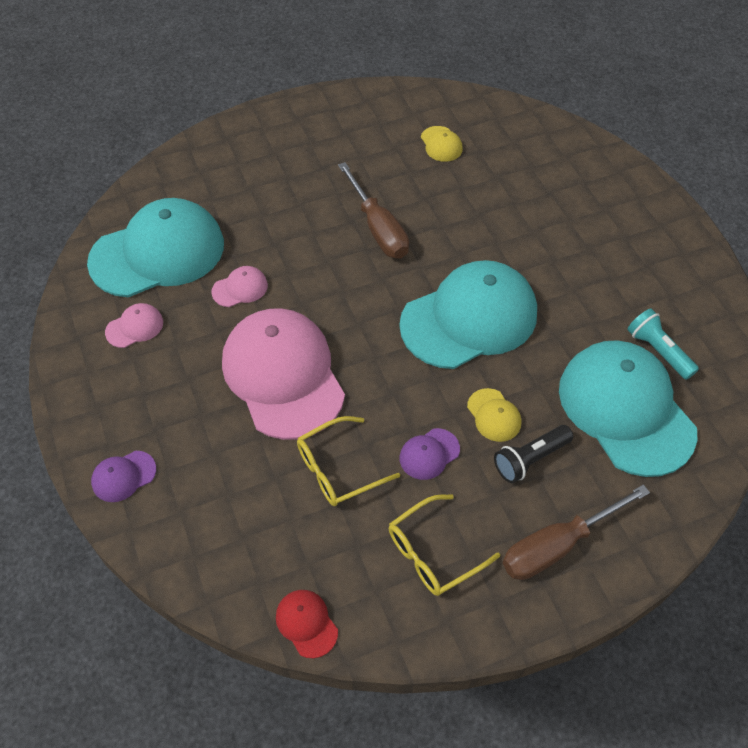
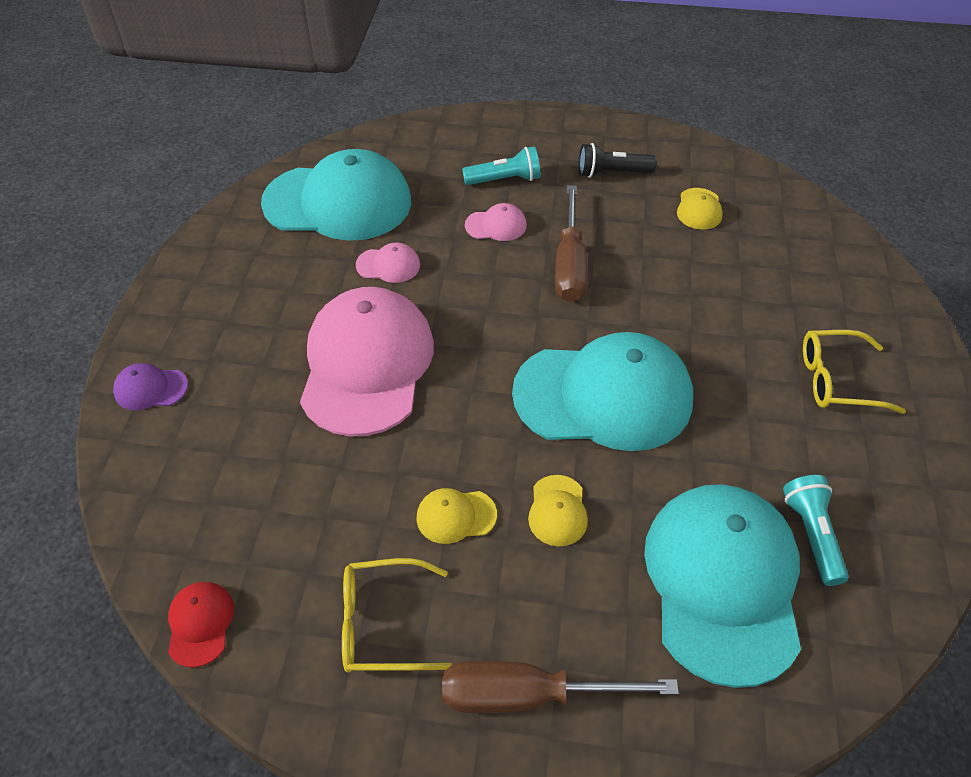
camera: 30 degrees right, 5 degrees down
pink cap [105,303,163,348] -> pink cap moved to [465,203,527,241]
yellow glasses [297,416,400,506] -> yellow glasses moved to [803,330,906,414]
purple cap [400,428,460,480] -> yellow cap [416,488,497,544]
black flashlight [494,425,573,483] -> black flashlight moved to [579,143,657,178]
none -> turquoise flashlight [462,146,541,185]

